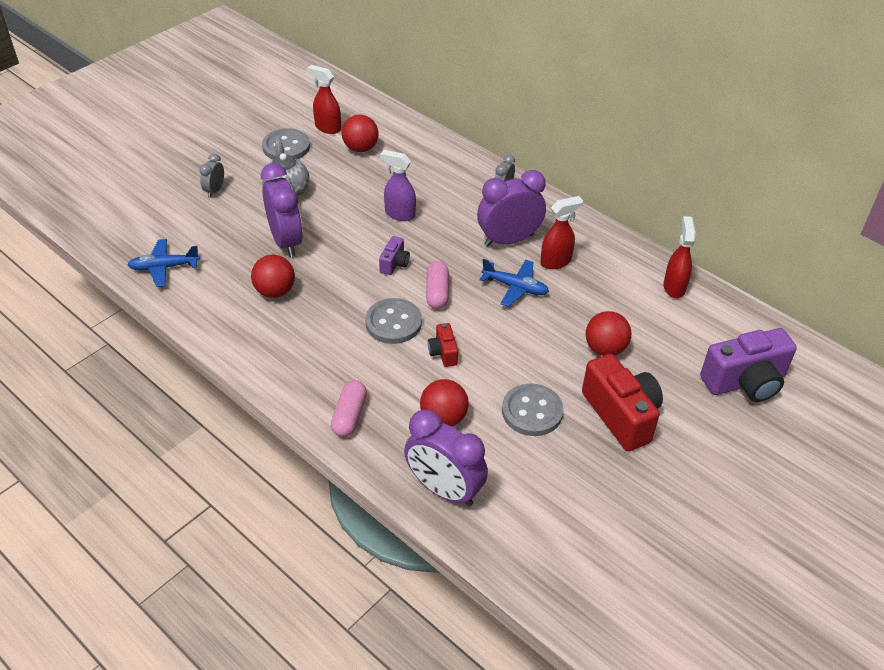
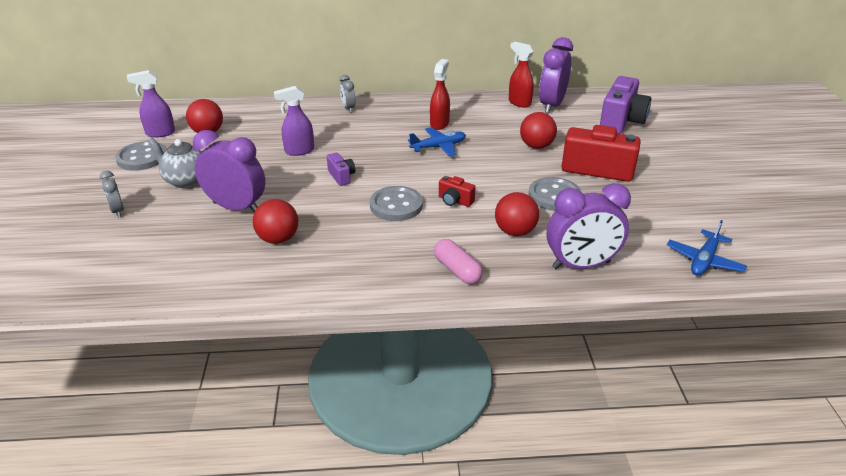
camera: 45 degrees left, 10 degrees down
blue plane [128,239,200,287] -> blue plane moved to [667,220,747,276]
red spray bottle [307,65,341,134] -> purple spray bottle [127,70,175,138]
pink capsule [426,261,449,309] -> none
purple clock [477,170,546,246] -> purple clock moved to [539,37,573,114]

